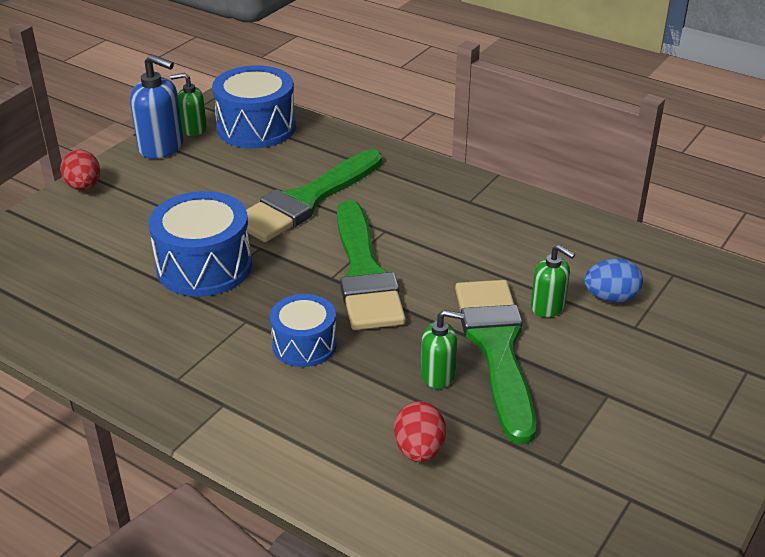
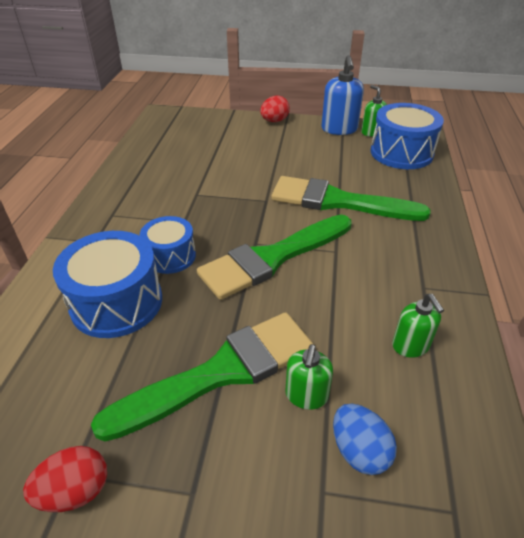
camera: 65 degrees right, 5 degrees up
blue drum [148,191,252,297] -> blue drum moved to [53,231,162,338]
red egg [394,401,446,462] -> red egg moved to [23,446,107,512]
green soap dispenser [421,310,464,389] -> green soap dispenser moved to [392,294,444,358]

